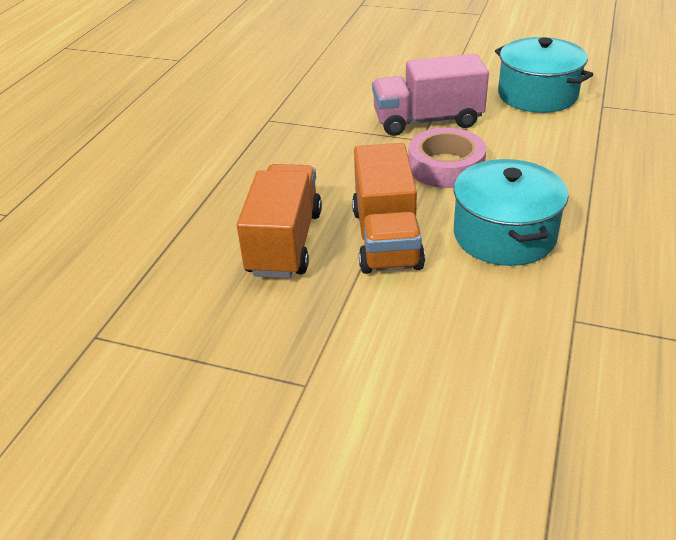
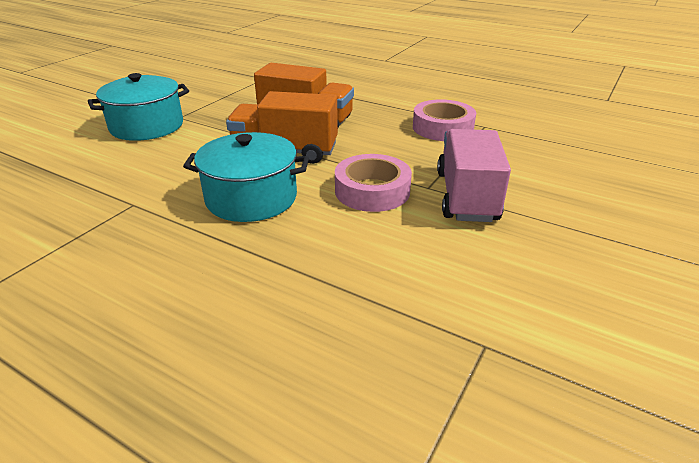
camera: 100 degrees right, 5 degrees down
turquoise pot [495,37,593,113] -> turquoise pot moved to [88,73,189,141]
none -> pink tape [413,99,476,141]

